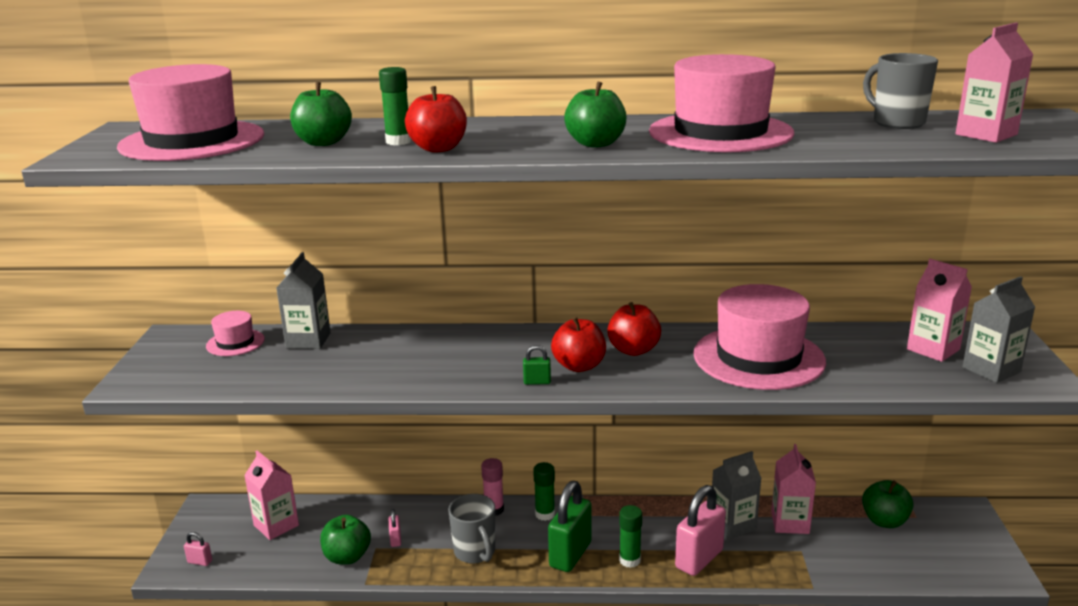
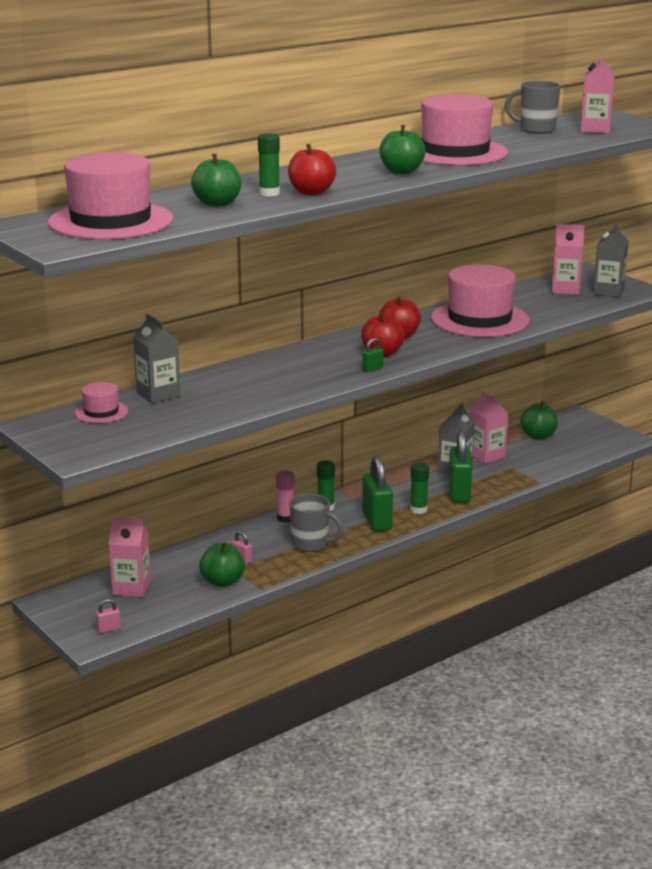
camera: 40 degrees left, 0 degrees up
pink padlock [675,485,726,576] -> green padlock [449,429,472,503]

